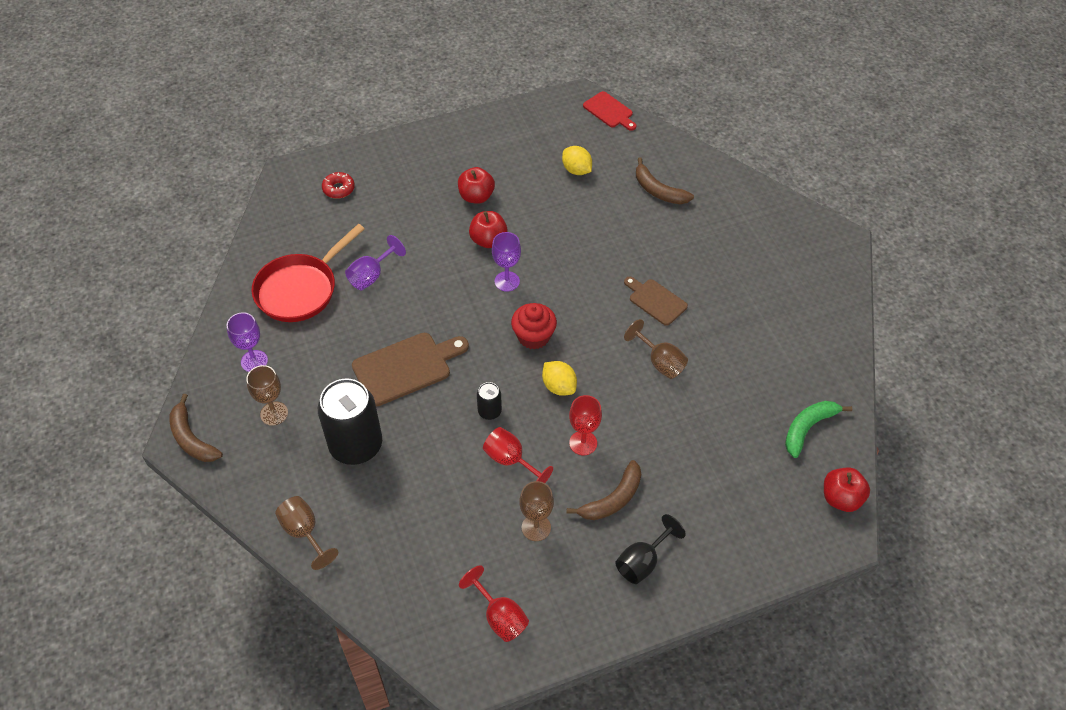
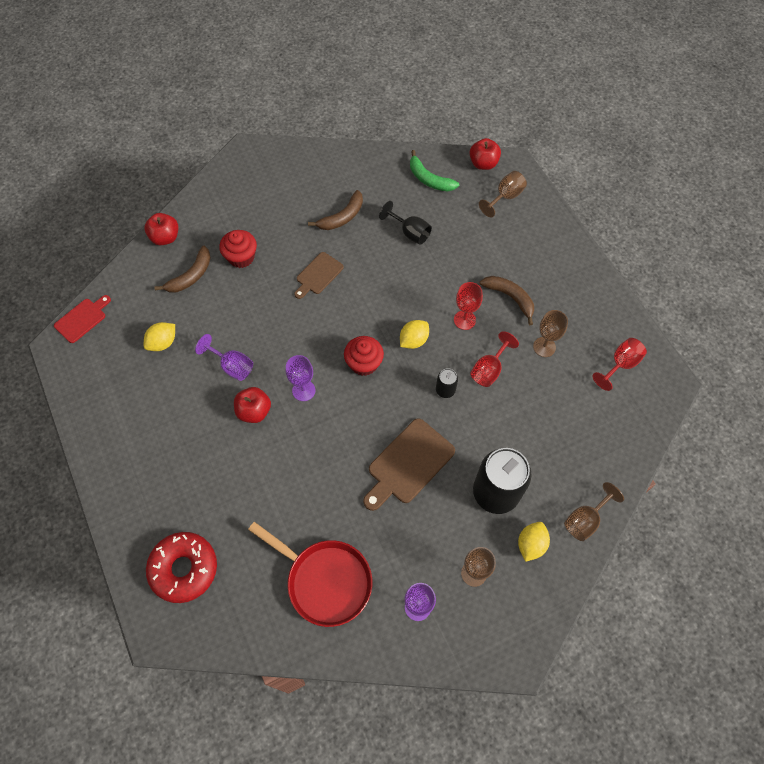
camera: 95 degrees left, 10 degrees up
brown banana [169,394,223,462] -> brown banana moved to [308,190,363,230]
red donut [322,172,355,199] -> red donut [146,532,217,603], size x1.95
purple goblet [345,235,406,290] -> purple goblet moved to [195,334,253,381]
brown cutting board [352,333,469,407] -> brown cutting board turned 105 degrees counterclockwise [363,418,455,511]
red apple [458,167,495,204] -> red apple moved to [144,213,178,245]
black goblet [615,514,686,584] -> black goblet moved to [379,201,432,245]
brown goblet [624,319,688,379] -> brown goblet moved to [479,171,527,217]
none -> red cupcake [219,230,257,268]
none -> yellow lemon [518,522,550,562]

